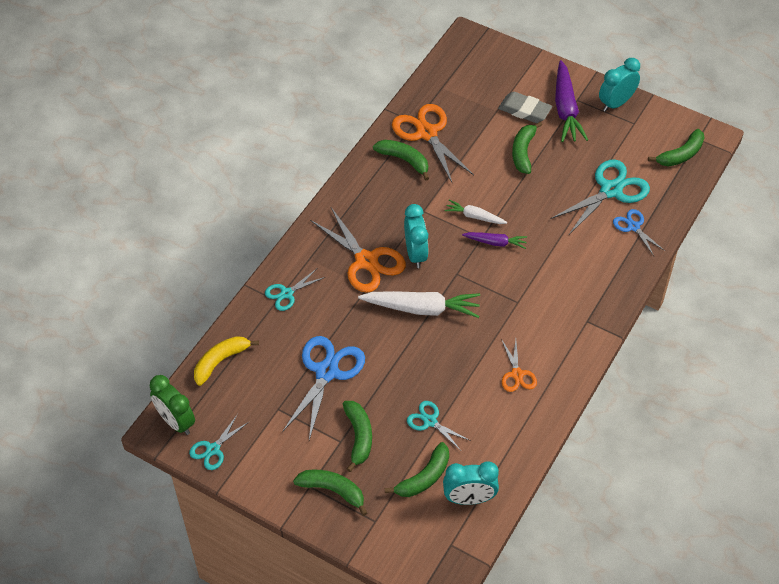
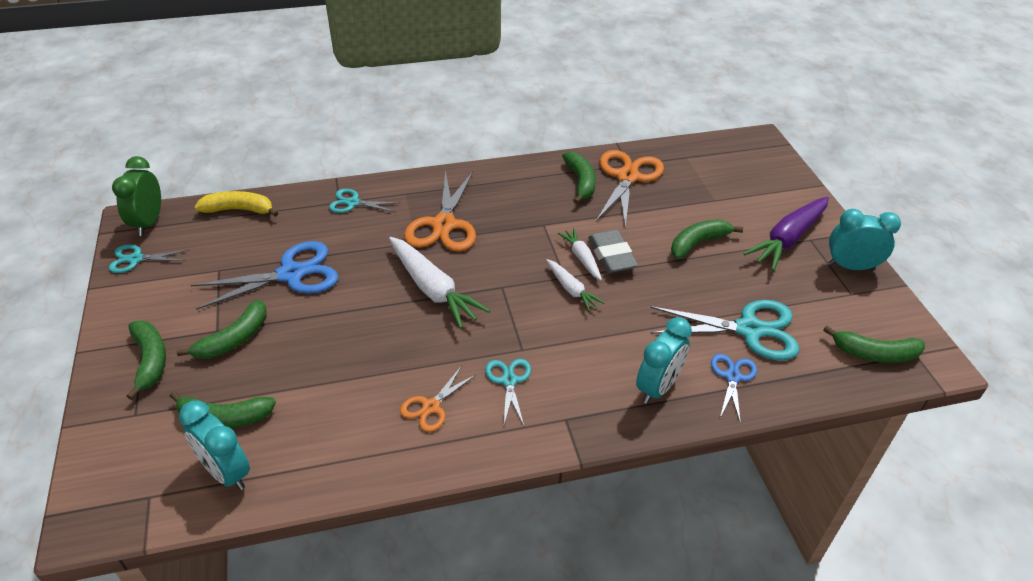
camera: 45 degrees right, 10 degrees down
turquoise clock [404,204,428,268] -> turquoise clock moved to [636,317,692,404]
turquoise scissors [407,401,471,451] -> turquoise scissors moved to [485,359,531,428]
purple carrot [462,232,527,249] -> white carrot [546,259,604,311]
grey eraser [498,92,552,123] -> grey eraser moved to [588,230,638,273]

